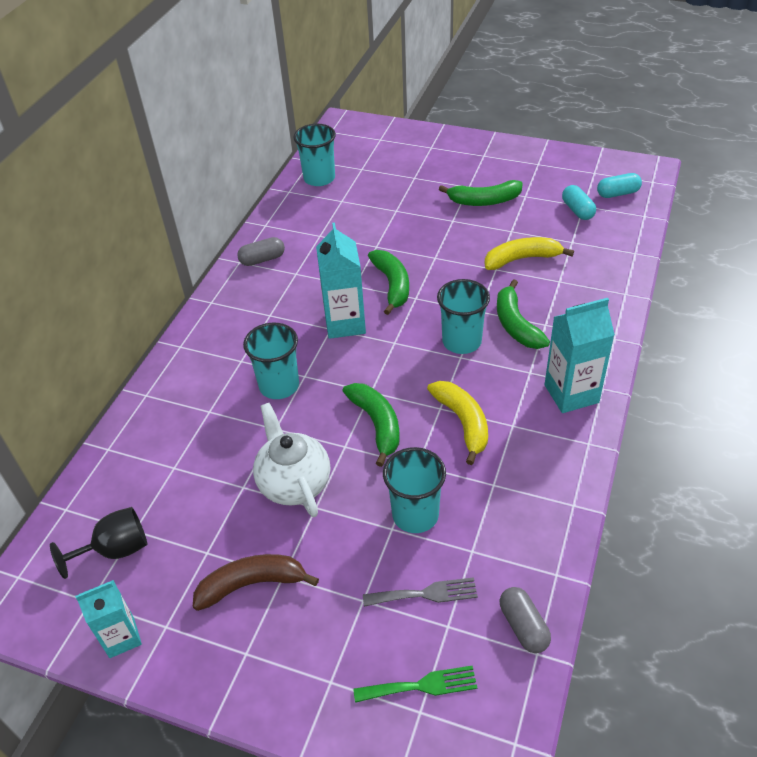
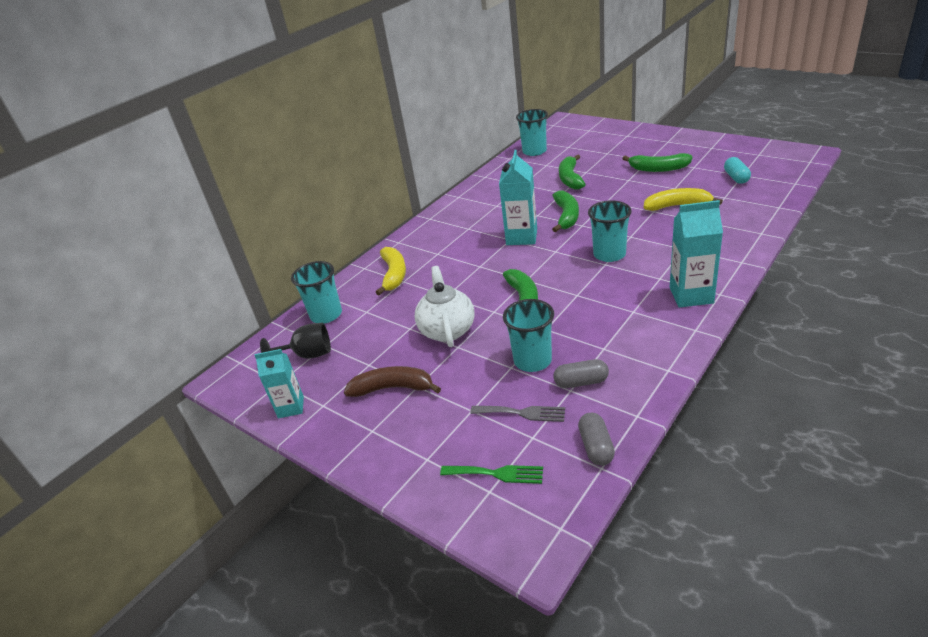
camera: 20 degrees right, 10 degrees down
grey capsule [237,237,285,266] -> grey capsule moved to [553,359,609,388]
turquoise cup [243,323,299,399] -> turquoise cup moved to [291,261,342,323]
yellow banana [427,381,488,465] -> yellow banana moved to [376,247,406,295]
green banana [497,279,550,349] -> green banana moved to [559,154,586,190]
turquoise capsule [597,173,642,198] -> none

